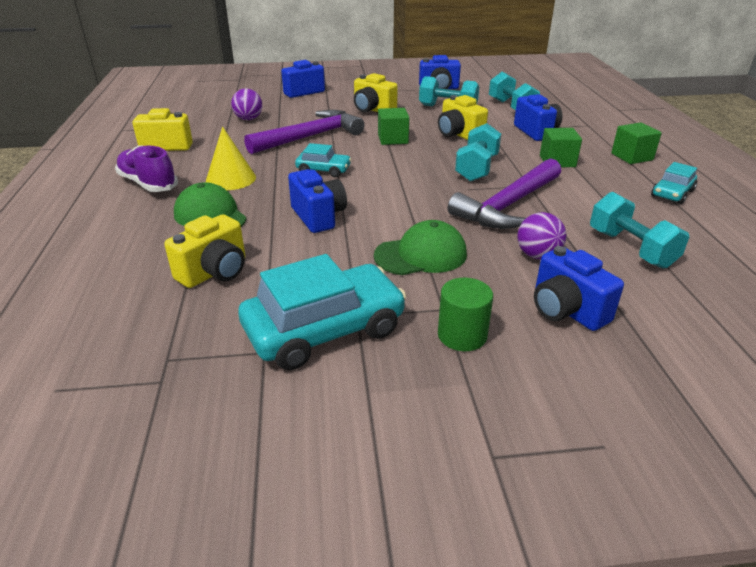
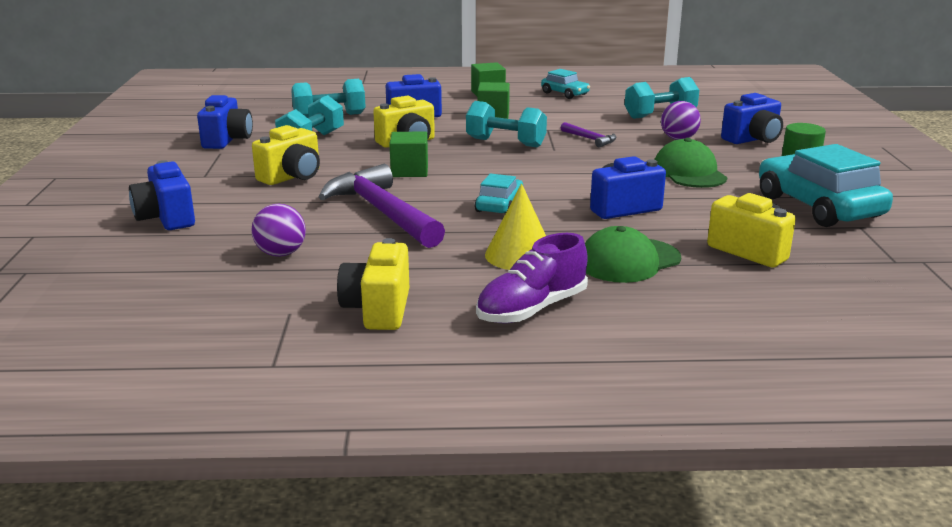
camera: 85 degrees left, 10 degrees down
purple hammer [448,158,561,229] -> purple hammer [561,122,617,148], size x0.45

